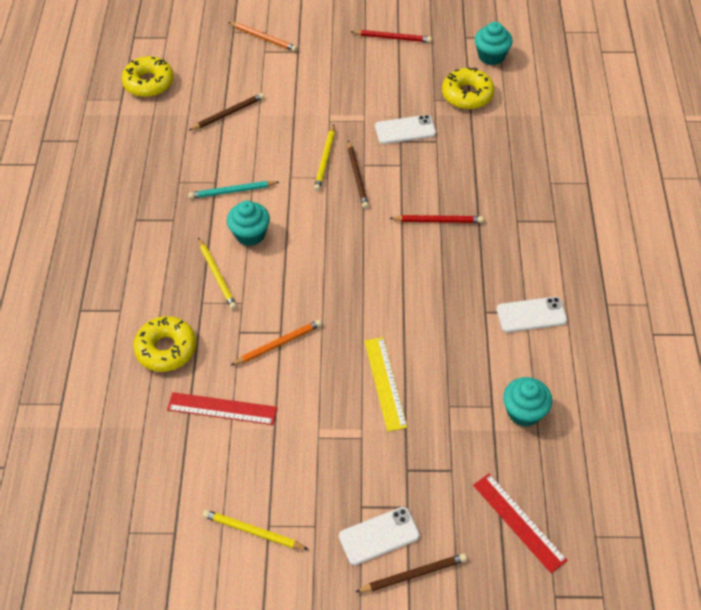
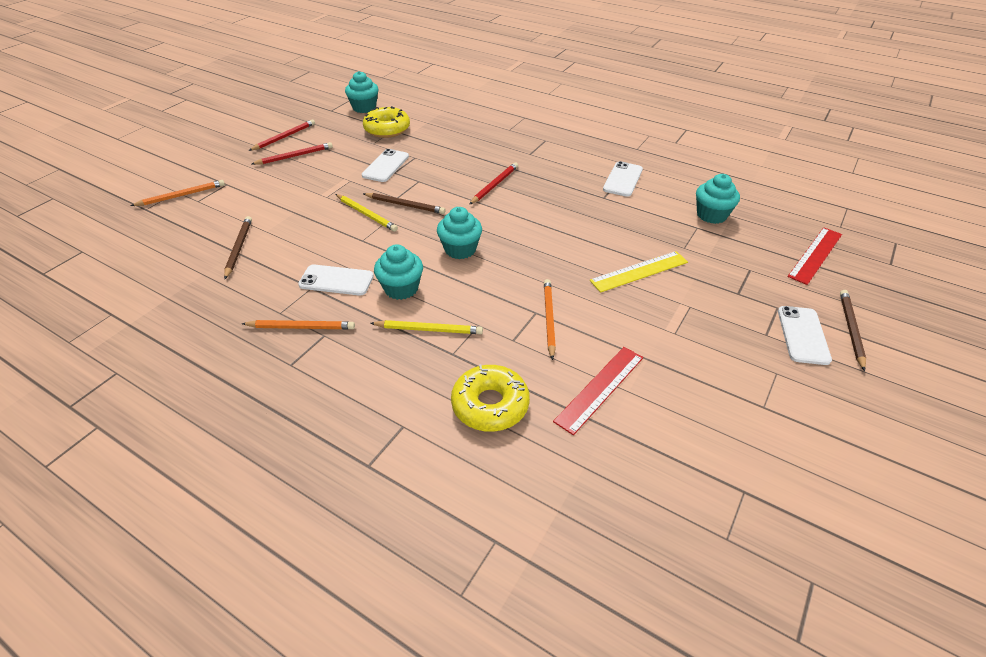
camera: 60 degrees left, 10 degrees down
yellow donut [122,56,174,97] -> none
turquoise pencil [188,181,279,199] -> white phone [298,264,374,295]
yellow pencil [203,510,309,550] -> none
yellow ruler [364,337,407,432] -> yellow ruler turned 45 degrees counterclockwise [590,251,688,293]
red ruler [473,473,568,573] -> red ruler turned 45 degrees counterclockwise [788,227,842,285]
none -> orange pencil [242,320,355,329]
none -> red pencil [252,142,333,165]
none -> turquoise cupcake [437,207,482,259]

